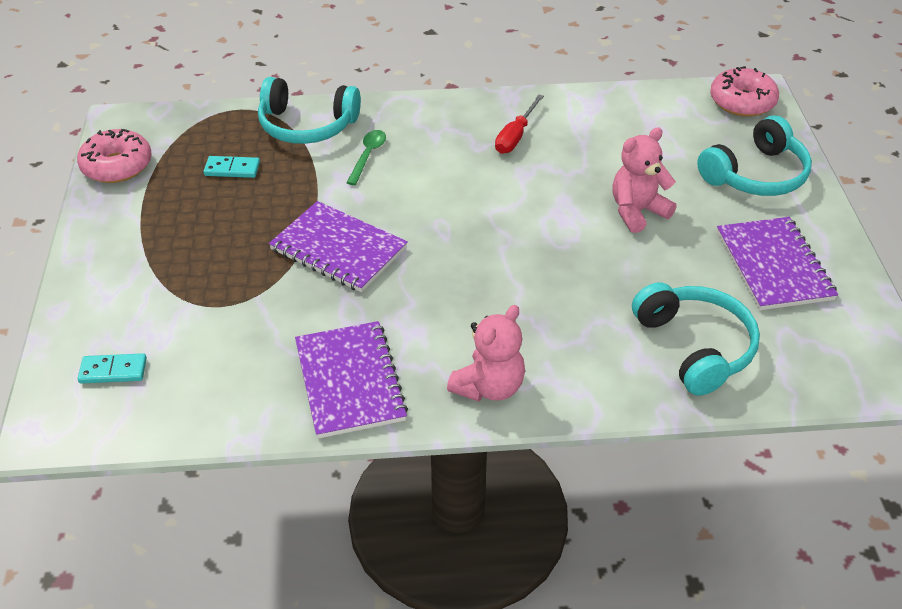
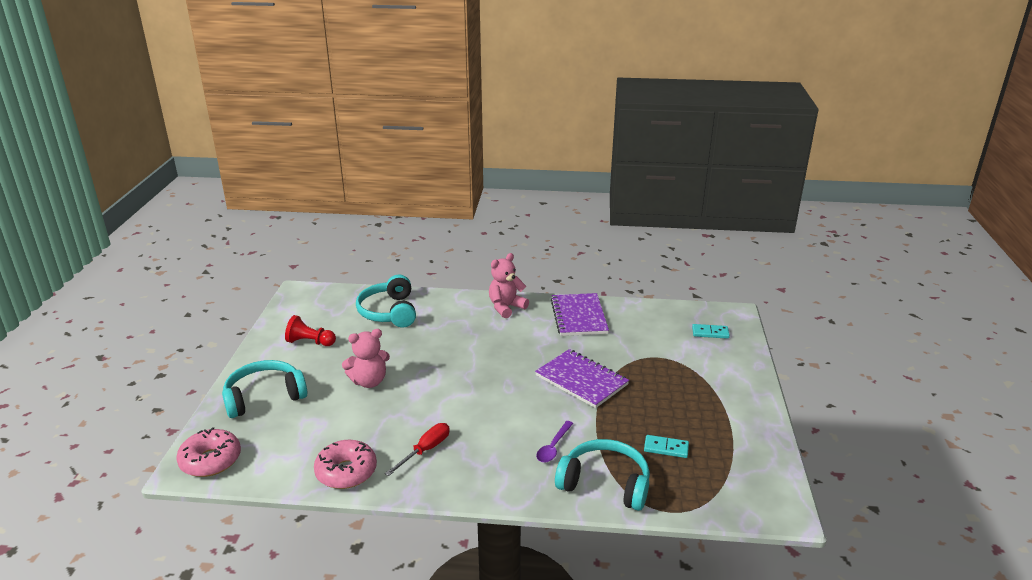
camera: 170 degrees left, 15 degrees down
pink donut [77,129,152,183] -> pink donut moved to [314,440,377,489]
green spoon [346,130,386,185] -> purple spoon [536,421,573,463]
purple notebook [717,217,838,310] -> red pawn [285,315,336,346]

